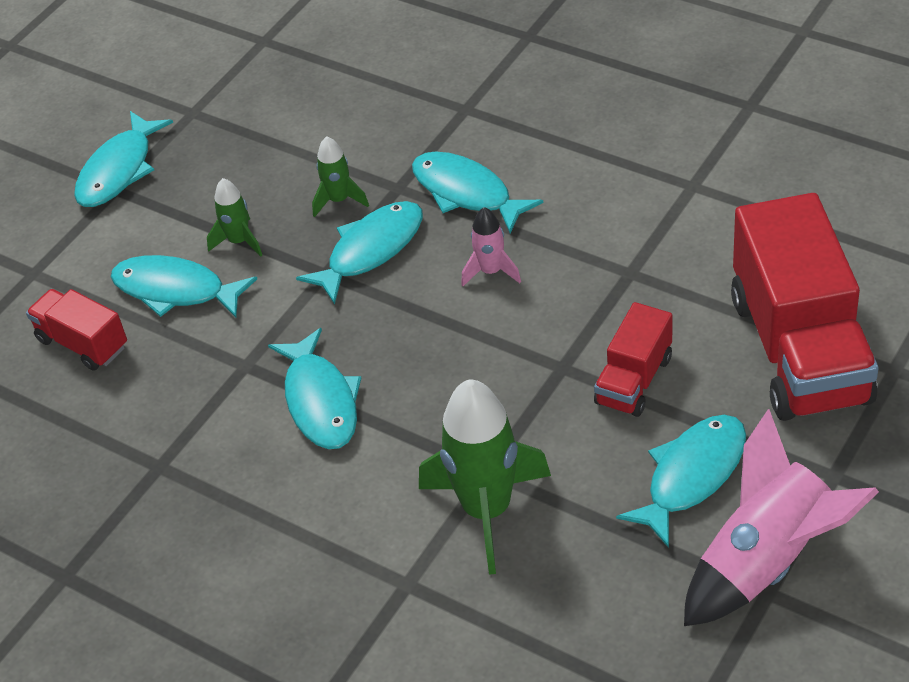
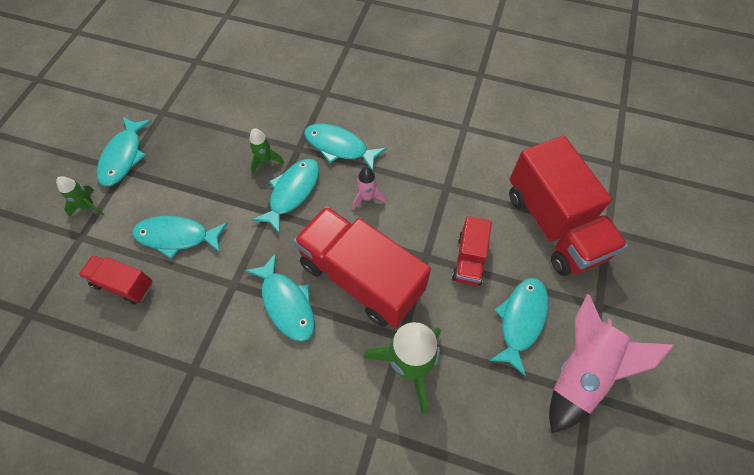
camera: 20 degrees left, 15 degrees up
green rocket [207,178,262,257] -> green rocket moved to [56,176,104,216]
none -> red truck [293,206,431,327]

